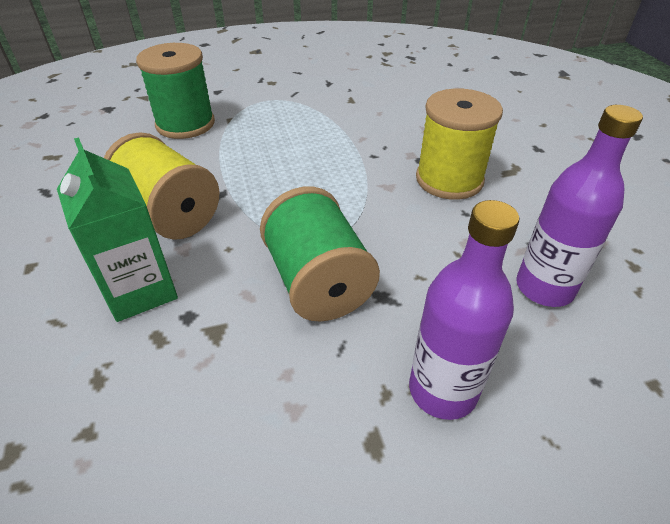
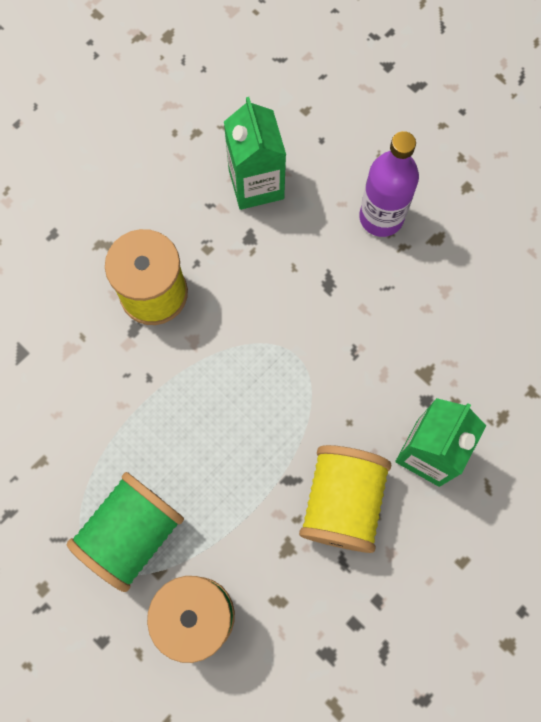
camera: 120 degrees left, 30 degrees up
green spool [260,187,380,321] -> green spool moved to [67,472,184,592]
purple bottle [516,105,643,307] -> green carton [224,97,286,210]

